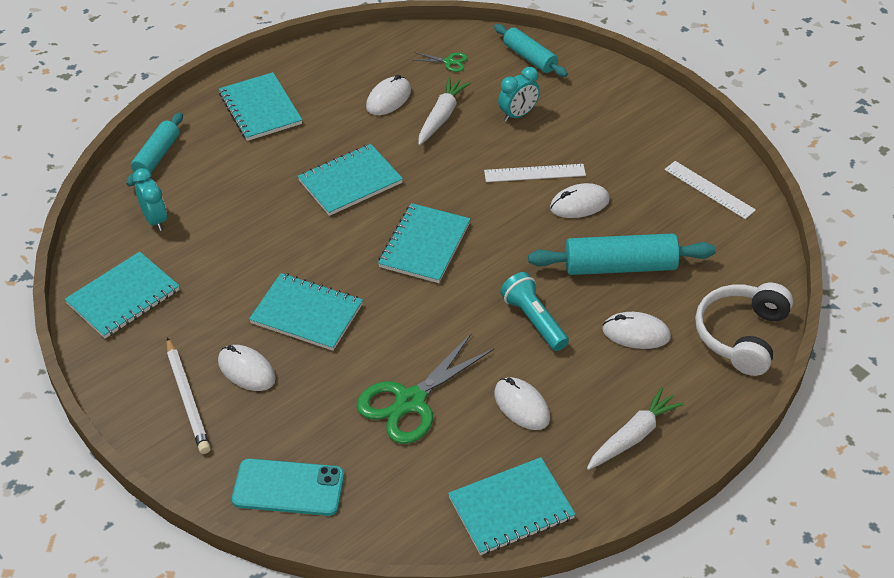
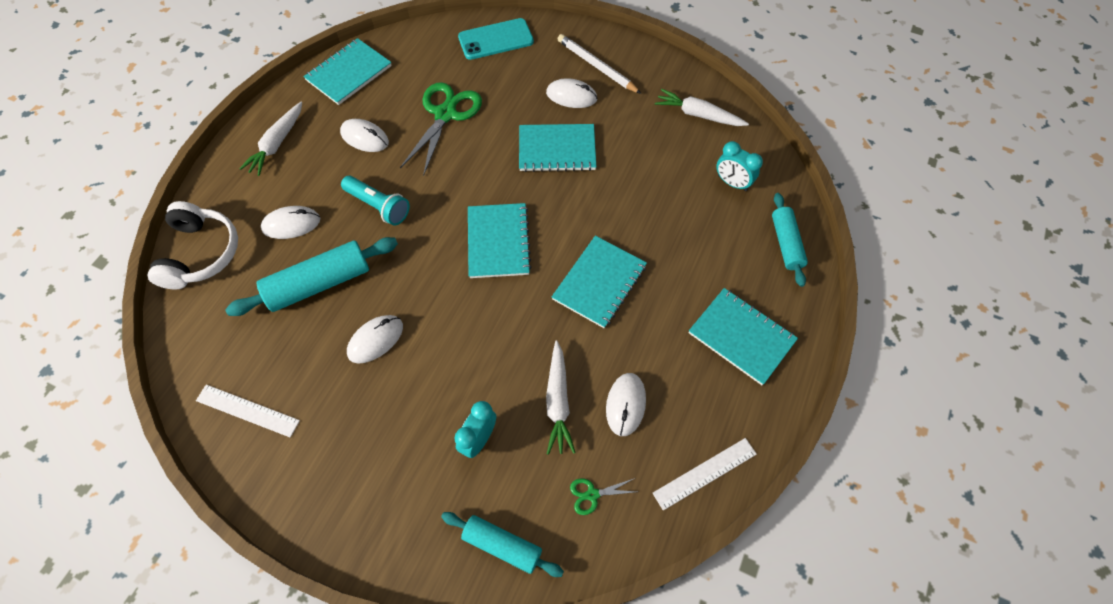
camera: 155 degrees right, 15 degrees up
turquoise notebook [65,252,180,338] -> white carrot [655,89,749,126]
white ruler [484,164,586,182] -> white ruler moved to [653,438,757,510]

